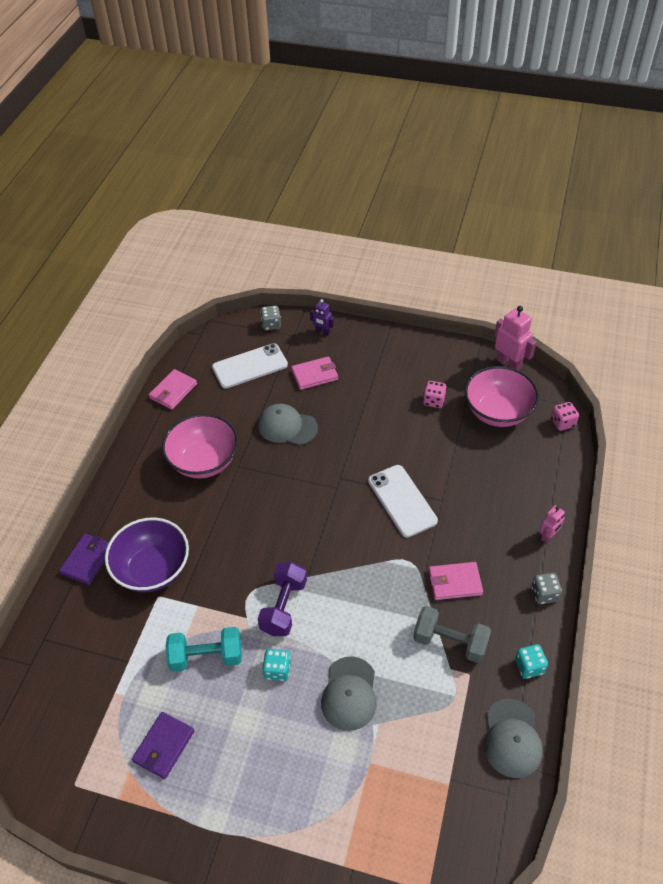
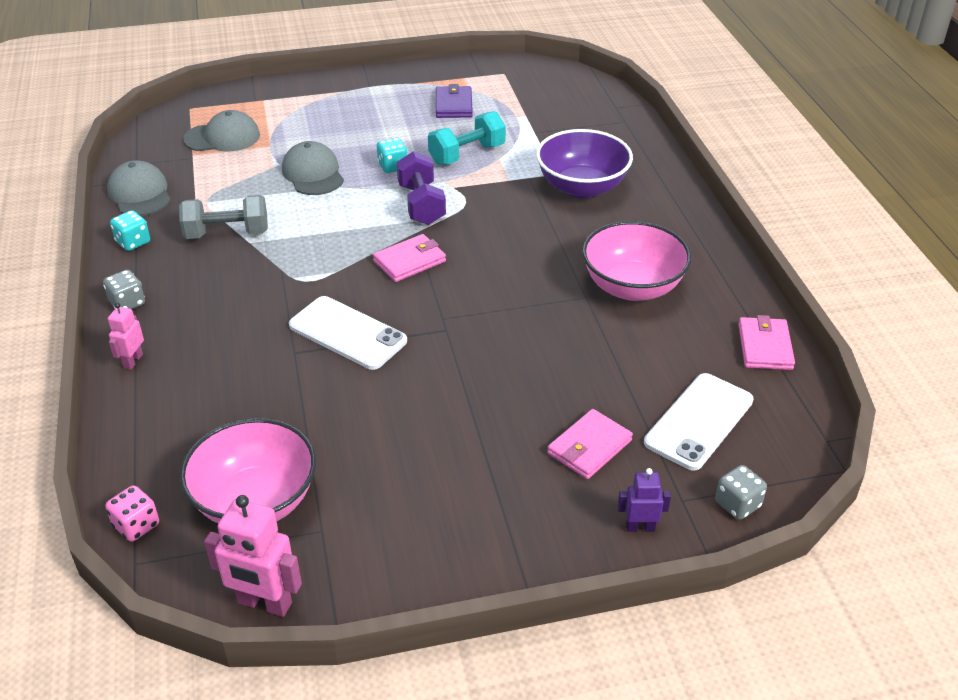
camera: 150 degrees right, 10 degrees down
purple wallet [59,534,109,585] -> none
grey cap [258,404,318,445] -> grey cap moved to [183,110,260,151]
pink dice [423,381,447,408] -> none
pink wallet [429,562,483,600] -> pink wallet moved to [373,234,446,282]

